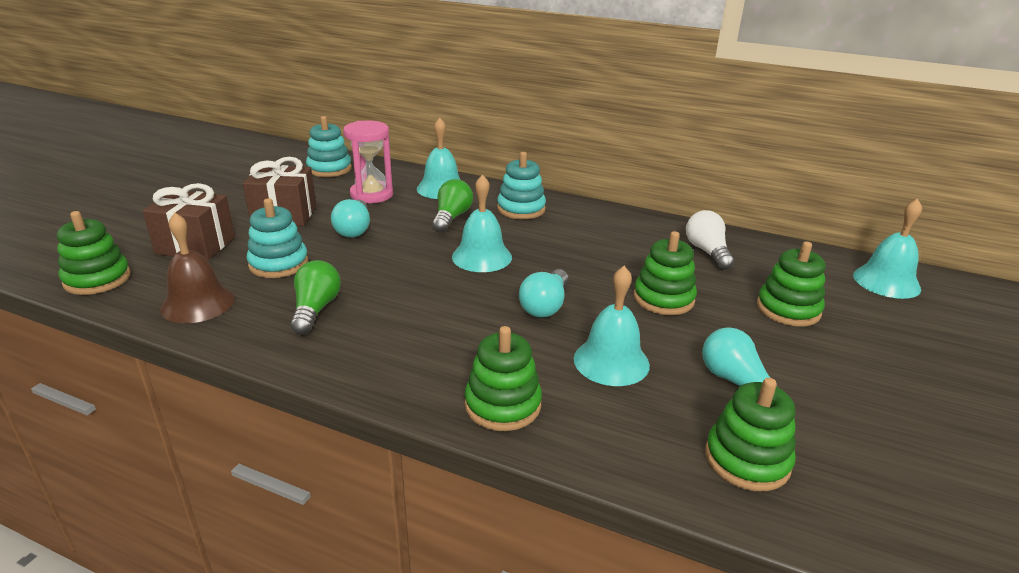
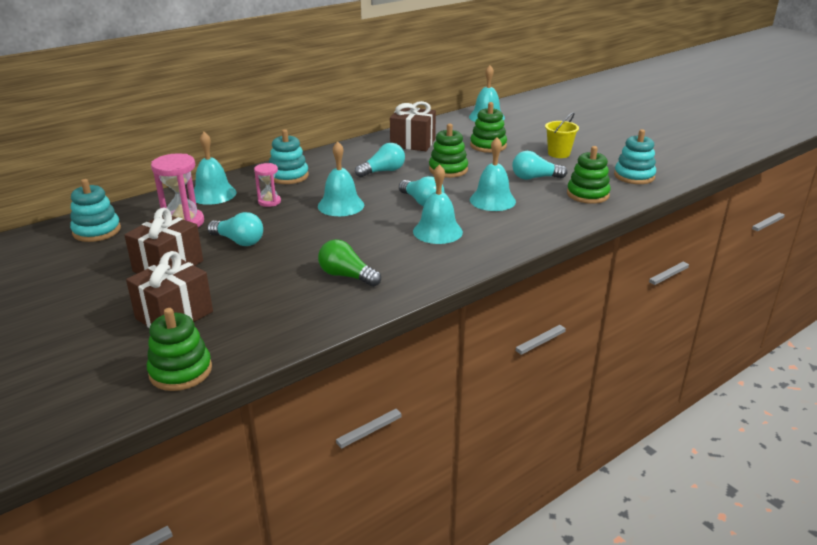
camera: 60 degrees left, 0 degrees up
brown bell [160,212,235,323] -> none
turquoise stacking toy [246,198,308,278] -> turquoise stacking toy moved to [614,129,656,184]
green light bulb [432,179,473,232] -> pink hourglass [254,163,281,207]
green stacking toy [465,326,542,431] -> none
white light bulb [686,210,734,270] -> brown gift [390,101,436,151]
none -> turquoise light bulb [355,143,405,178]
none -> turquoise bell [413,164,463,244]
none -> yellow bucket [545,112,579,158]

